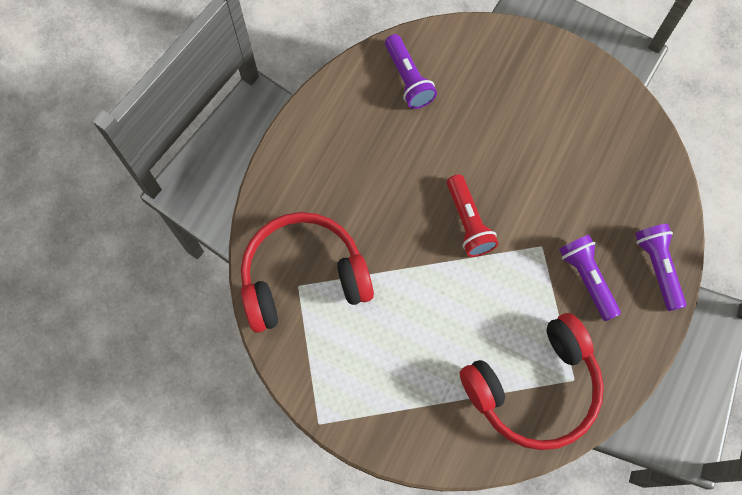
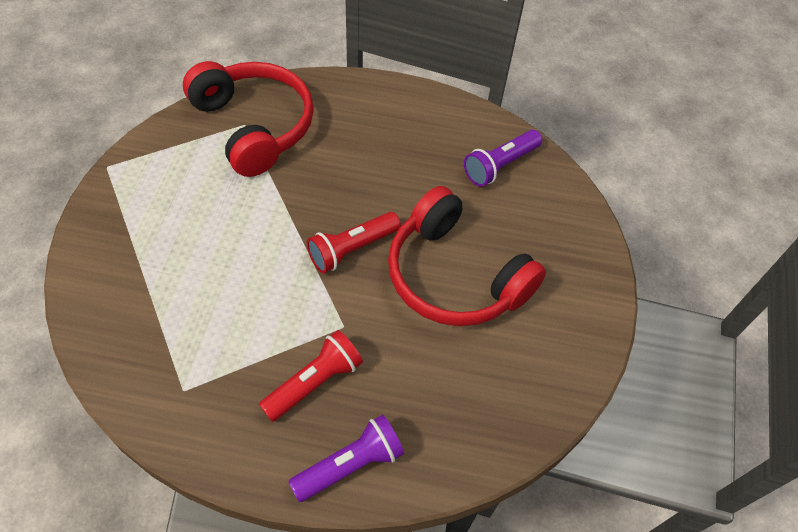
camera: 70 degrees right, 15 degrees down
red headphones [460,313,604,450] -> red headphones moved to [388,186,546,326]
purple flashlight [559,235,621,321] -> red flashlight [259,330,363,422]

